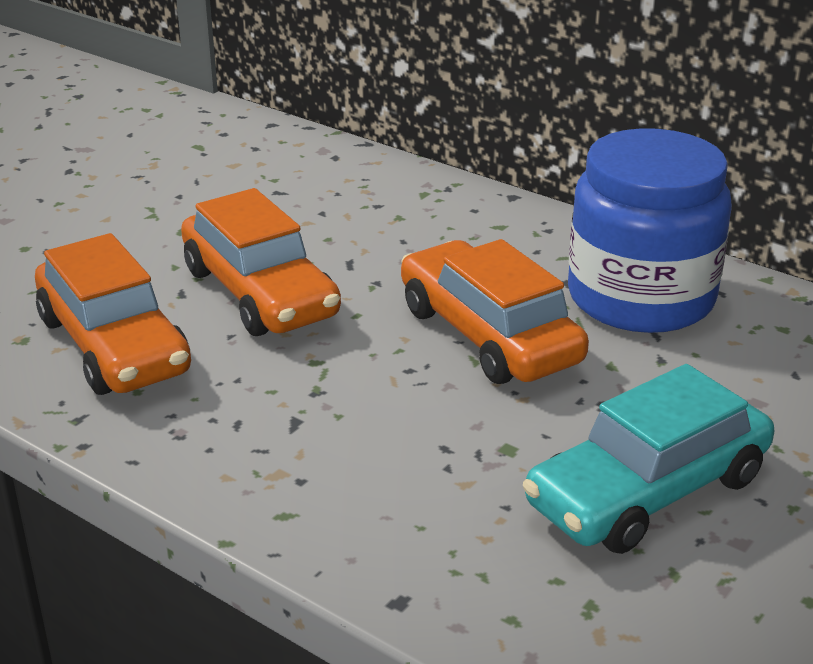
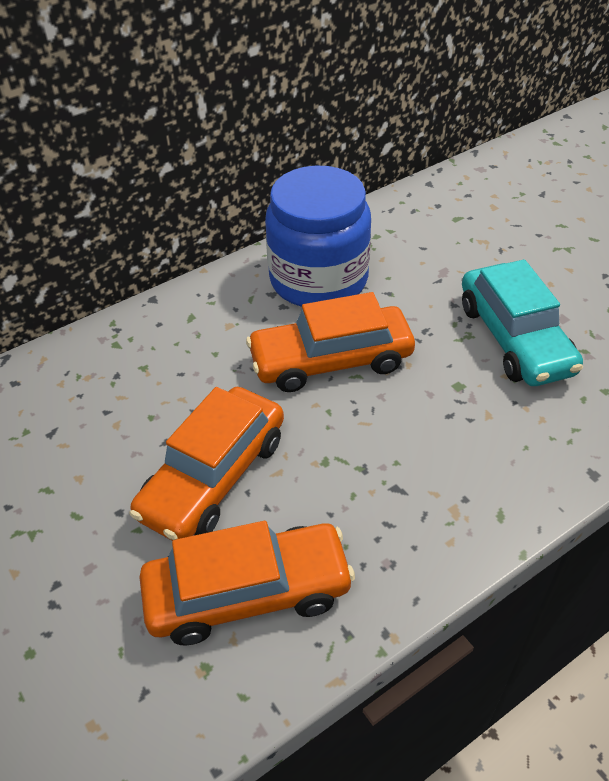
camera: 70 degrees left, 15 degrees up
orange car [181,188,341,336] -> orange car turned 135 degrees clockwise [129,387,284,541]

